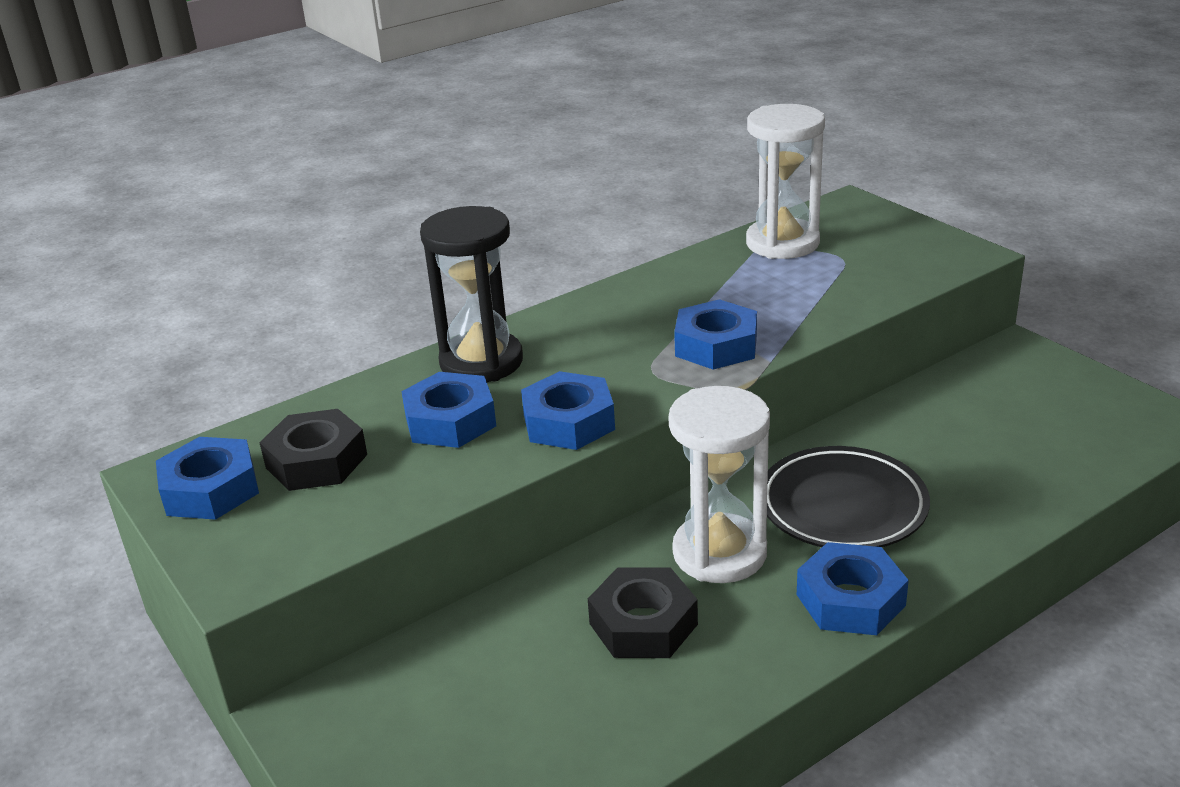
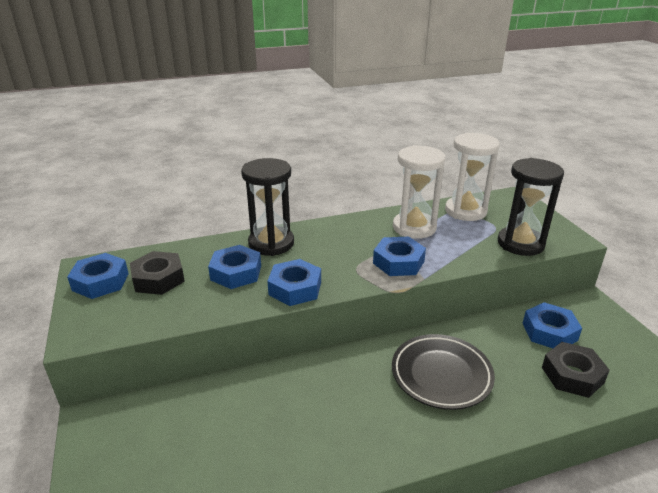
camera: 15 degrees right, 0 degrees up
black nut [588,567,698,658] -> black nut moved to [542,342,610,398]
white hourglass [669,386,770,583] -> white hourglass moved to [393,145,445,239]
blue nut [797,542,909,635] -> blue nut moved to [523,302,582,348]
none -> black hourglass [498,158,564,256]

